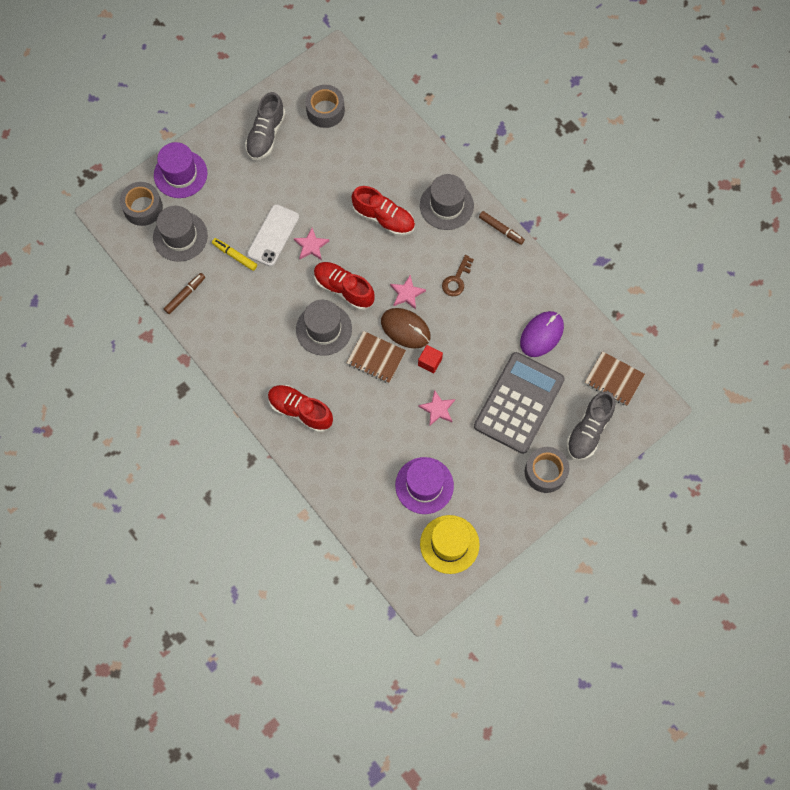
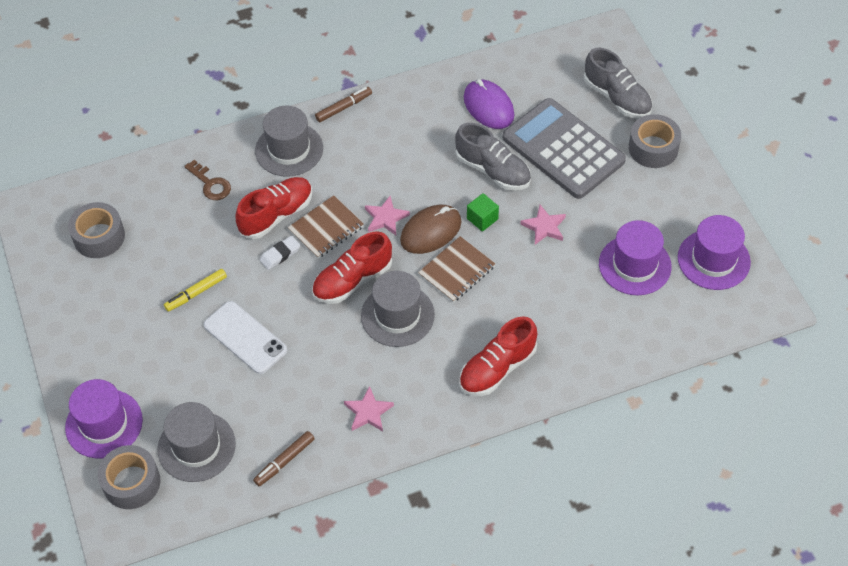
camera: 70 degrees left, 15 degrees down
brown marker [164,273,205,314] -> brown marker turned 105 degrees counterclockwise [253,431,315,486]
yellow marker [212,238,257,271] -> yellow marker moved to [164,269,227,312]
grey shoe [245,92,286,160] -> grey shoe moved to [455,123,531,190]
pink star [294,228,329,260] -> pink star moved to [344,386,394,431]
red cube [418,345,443,374] -> green cube [467,193,499,232]
yellow hat [420,515,480,574] -> purple hat [678,215,751,290]
brown key [442,255,474,296] -> brown key moved to [184,160,231,200]
brown notebook [585,351,645,406] -> brown notebook moved to [288,195,364,258]
none -> white eraser [260,236,300,270]

